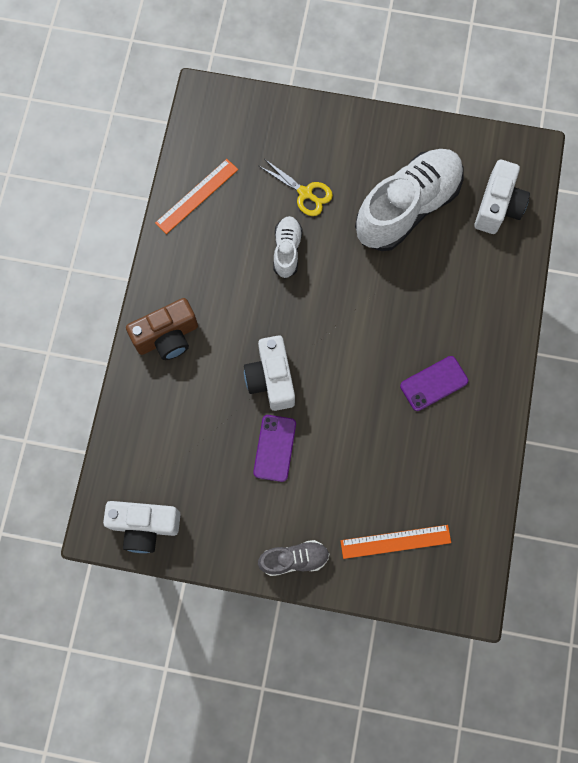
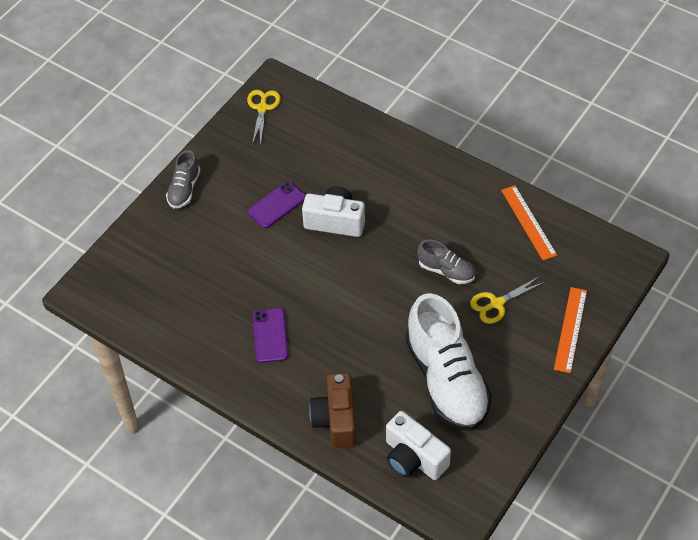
camera: 115 degrees right, 20 degrees down
white camera [103,501,180,553] -> yellow scissors [247,90,281,145]
brown camera [126,298,198,360] -> brown camera moved to [309,373,356,448]
purple phone [253,415,296,482] -> purple phone turned 75 degrees counterclockwise [248,182,306,228]
white shoe [273,216,303,278] -> grey shoe [417,239,475,284]
orange ruler [340,525,451,559] -> orange ruler moved to [554,287,587,373]

